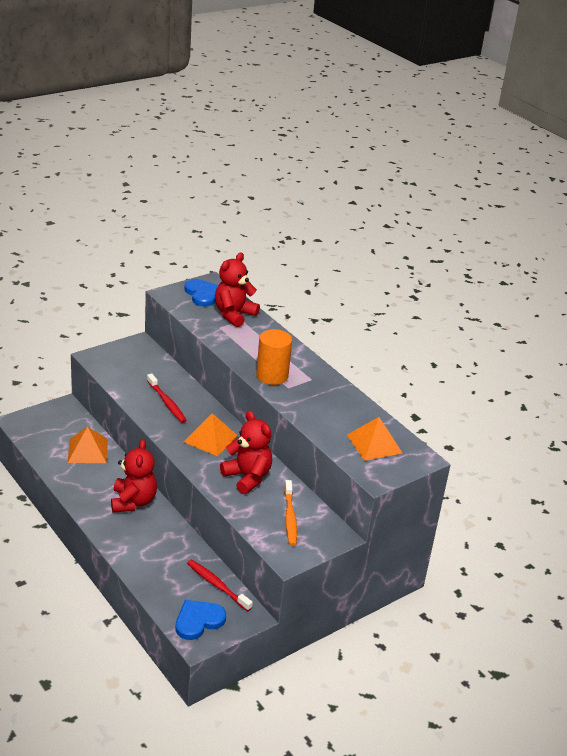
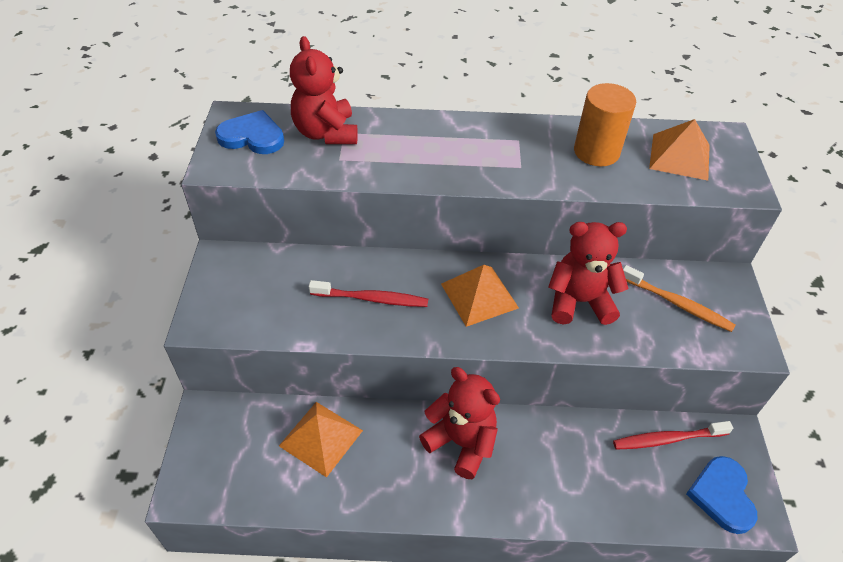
camera: 50 degrees left, 15 degrees up
orange cylinder [256,329,292,385] -> orange cylinder moved to [574,83,636,166]

